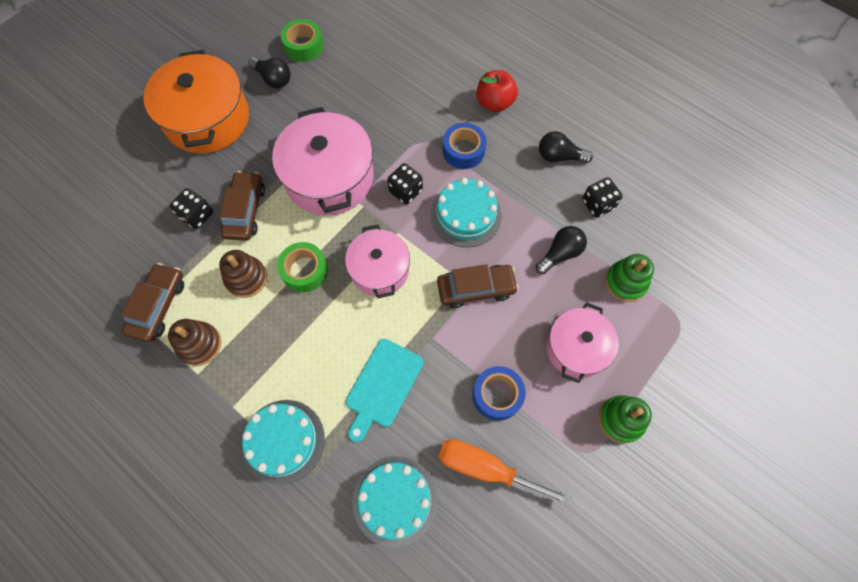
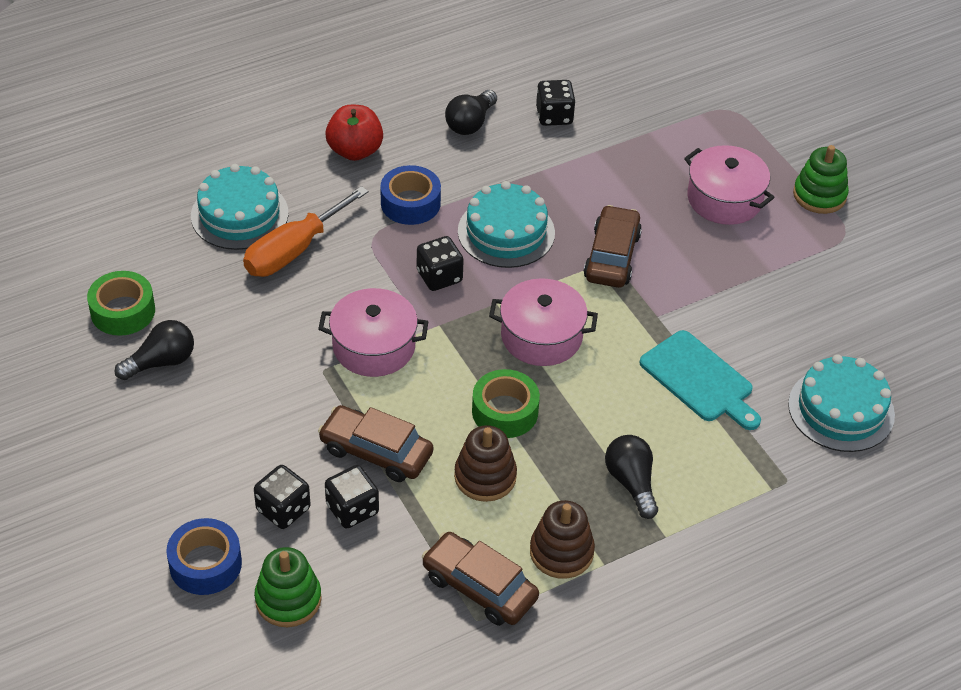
camera: 70 degrees left, 20 degrees down
orange pot [144,50,249,154] -> none
turquoise cake [241,400,325,485] -> turquoise cake moved to [191,164,289,250]
pink pot [272,107,374,215] -> pink pot [318,288,428,377], size x0.62
orange screwdriver [438,439,572,506] -> orange screwdriver moved to [243,186,368,277]
blue tape [473,366,526,421] -> blue tape moved to [166,518,242,595]
black light bulb [535,226,587,274] -> black light bulb moved to [605,435,658,519]
green stacking toy [605,254,654,302] -> green stacking toy moved to [254,547,322,627]
none -> black dice [254,465,311,529]

